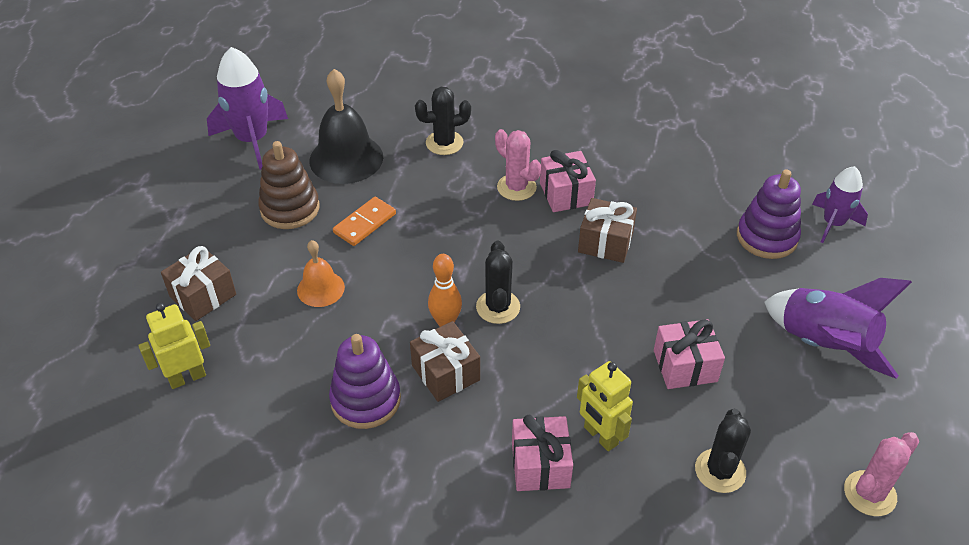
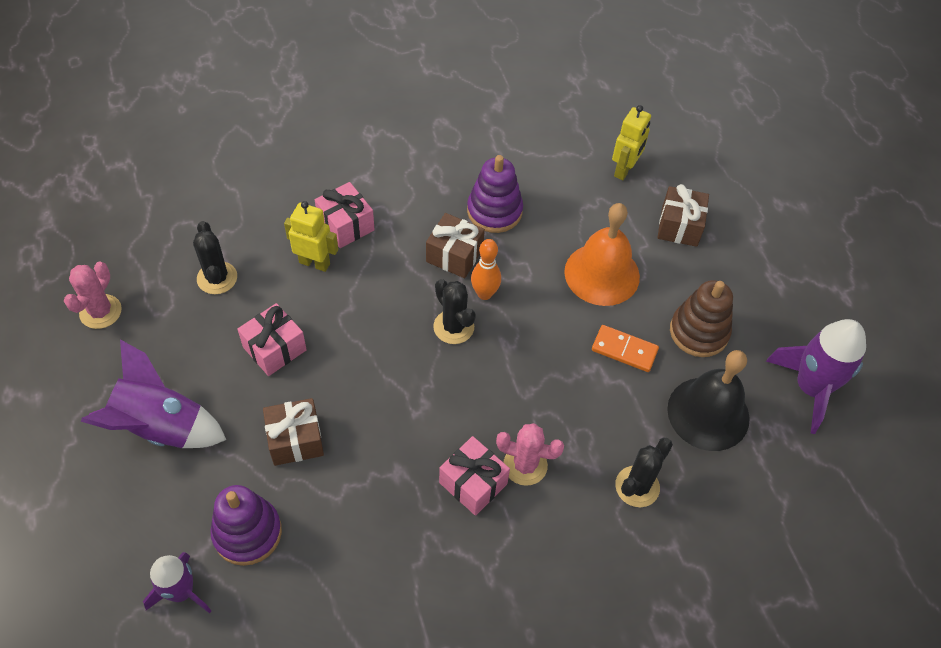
camera: 145 degrees right, 10 degrees up
orange bell [297,240,345,307] -> orange bell [564,203,640,306], size x1.76
orange domino [333,197,396,246] -> orange domino turned 75 degrees counterclockwise [592,325,659,372]
brown gift [578,198,637,263] -> brown gift moved to [263,398,324,466]

